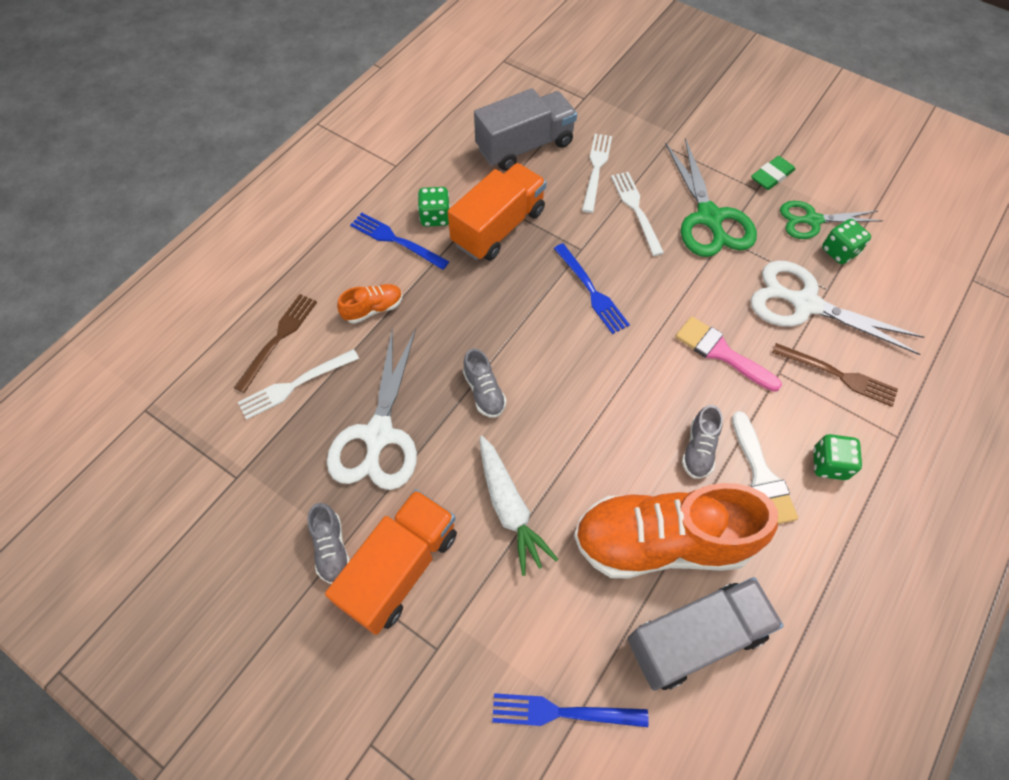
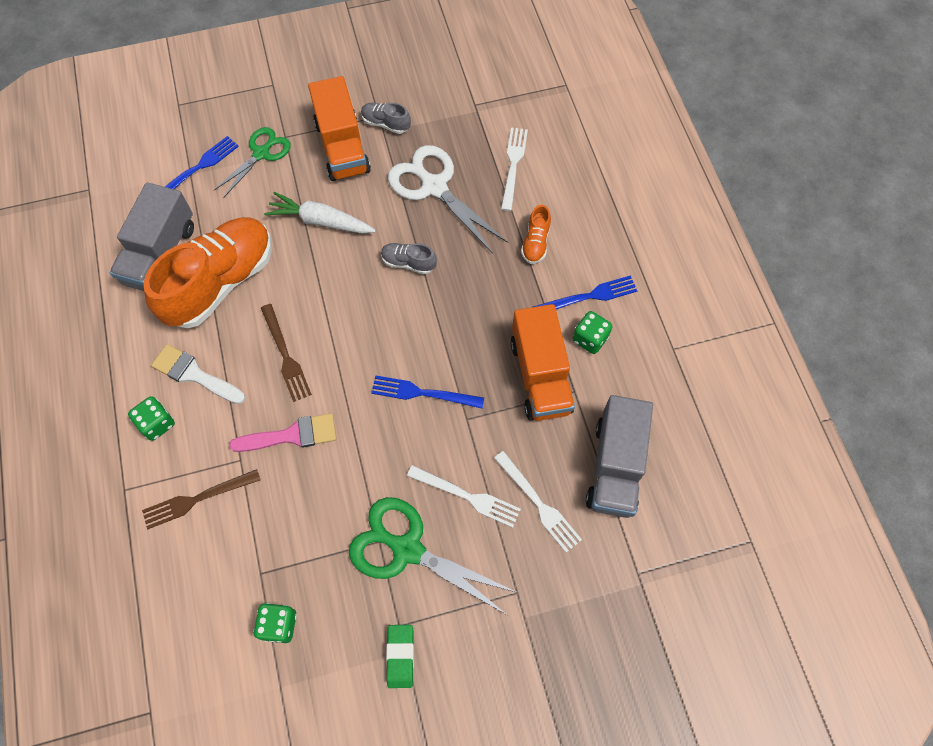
camera: 130 degrees right, 5 degrees up
brown fork [234,294,317,393] -> brown fork moved to [261,304,312,402]
grey shoe [682,405,723,479] -> none
white scissors [751,261,924,355] -> none
green scissors [780,201,883,239] -> green scissors moved to [214,127,291,198]

